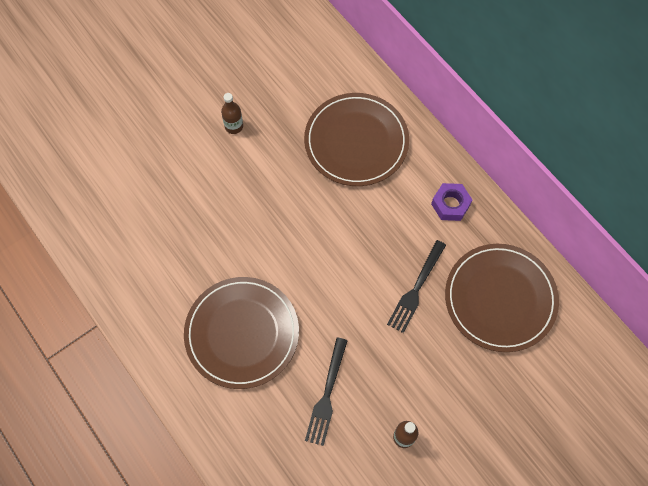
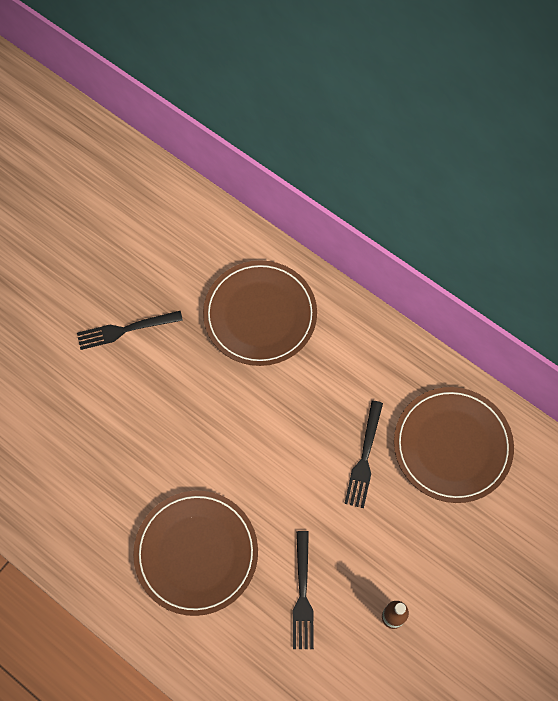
camera: 15 degrees left, 0 degrees up
brown bottle [221,93,243,134] -> black fork [77,311,183,350]
purple nut [431,183,472,221] -> none

